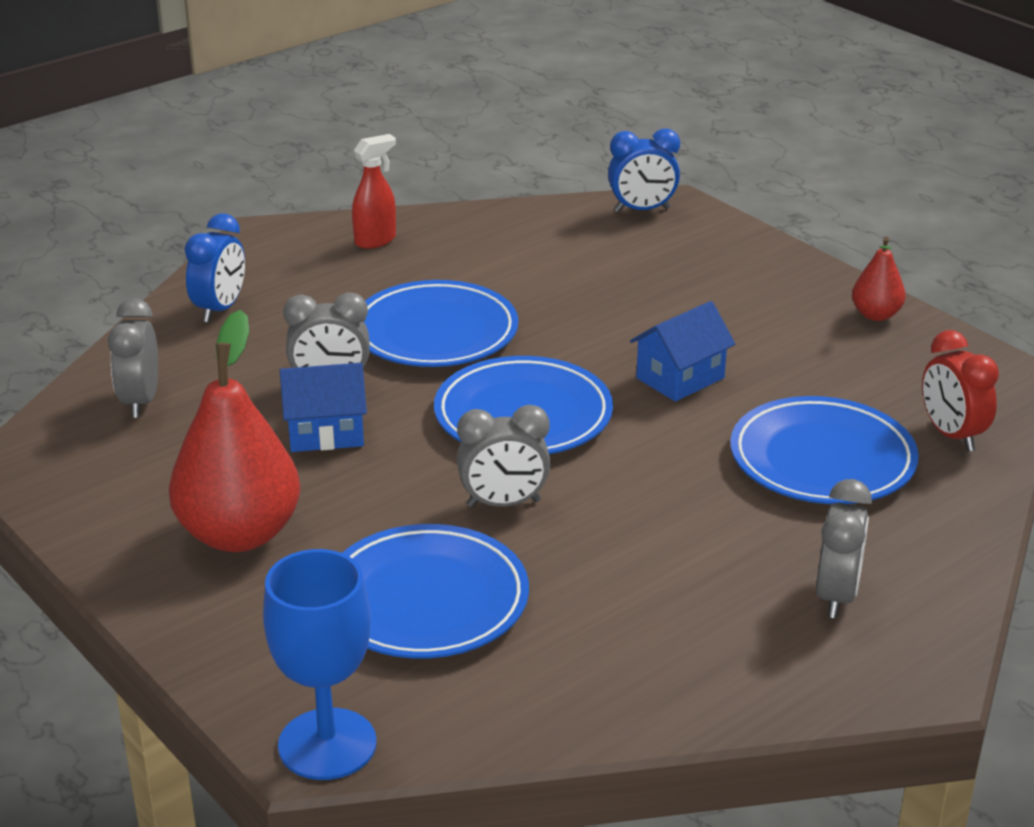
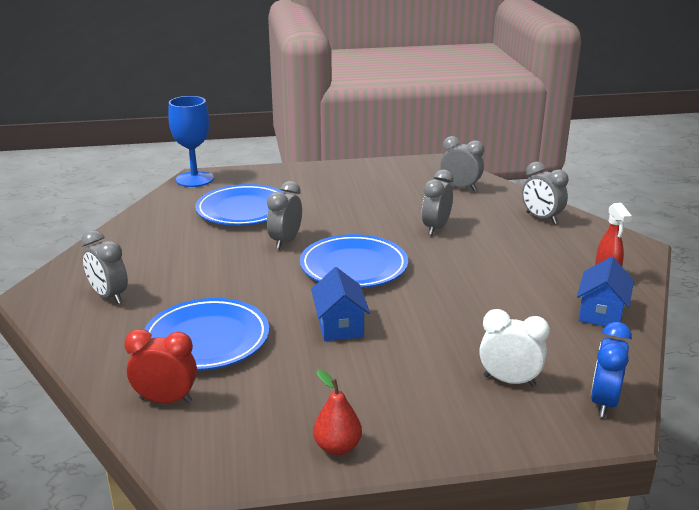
camera: 120 degrees right, 5 degrees down
red pear [169,310,300,552] -> none
blue clock [184,214,245,323] -> grey clock [522,162,568,224]
blue house [280,363,367,452] -> blue house moved to [577,256,634,326]
blue plate [364,280,518,367] -> none
none -> white clock [479,309,550,387]

